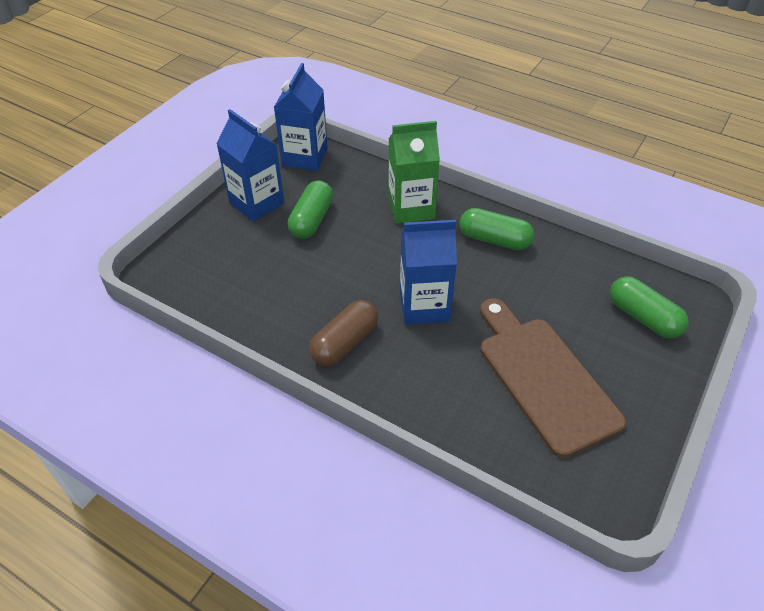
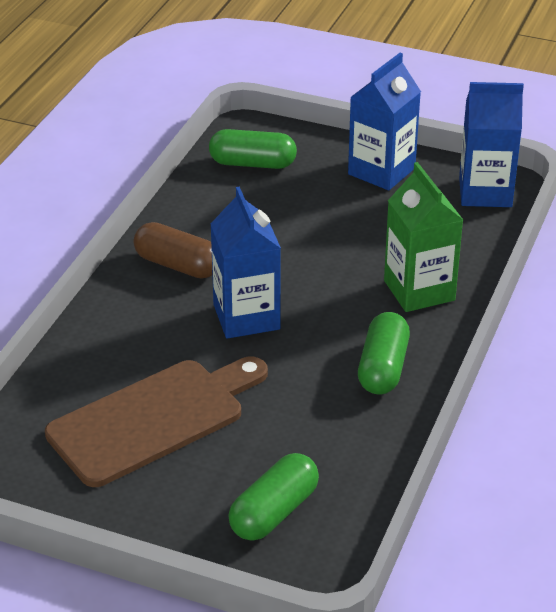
camera: 80 degrees right, 10 degrees down
green capsule [288,180,333,239] -> green capsule moved to [209,129,297,169]

